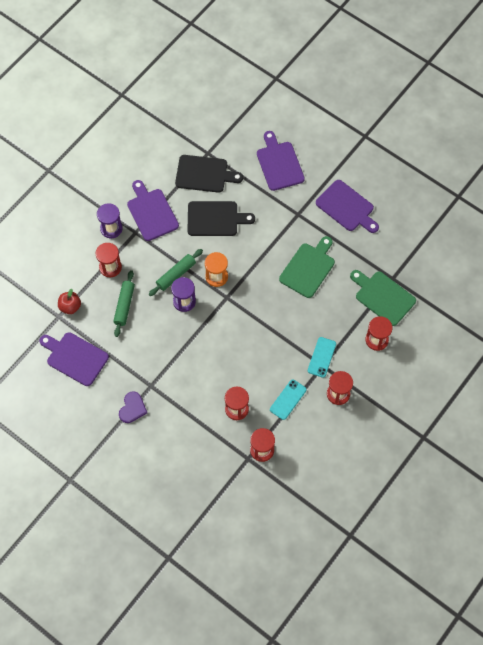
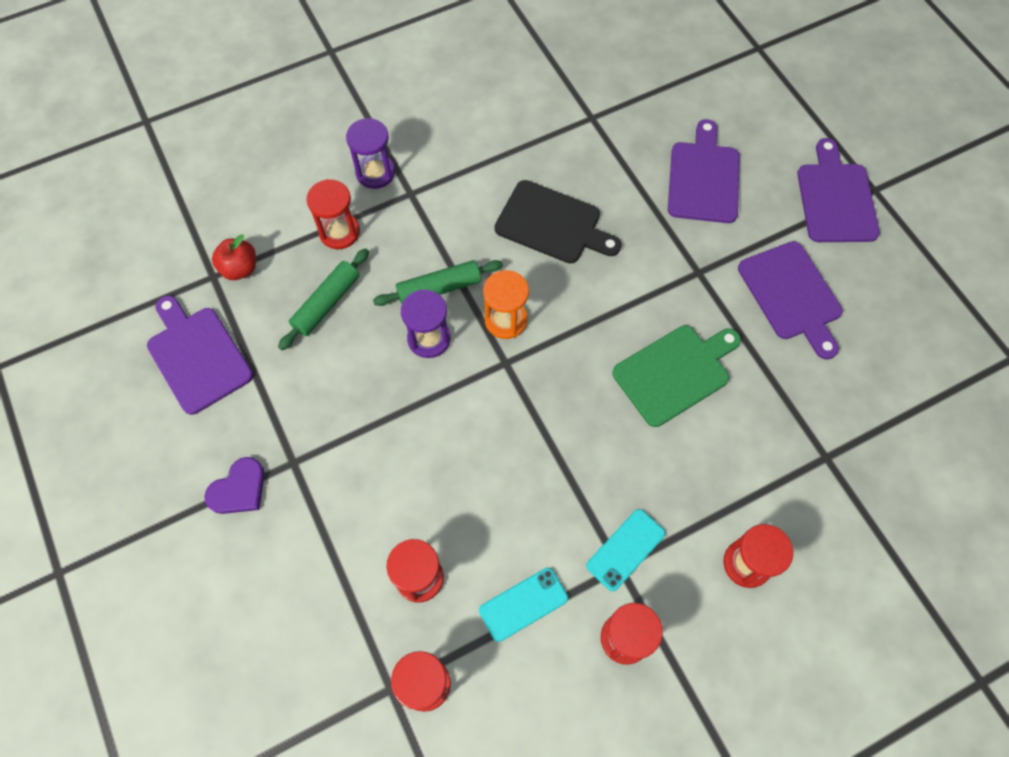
camera: 25 degrees right, 0 degrees up
purple cutting board [127,180,179,241] -> purple cutting board moved to [797,138,880,242]
black cutting board [175,155,243,193] -> none
green cutting board [350,270,416,326] -> none

